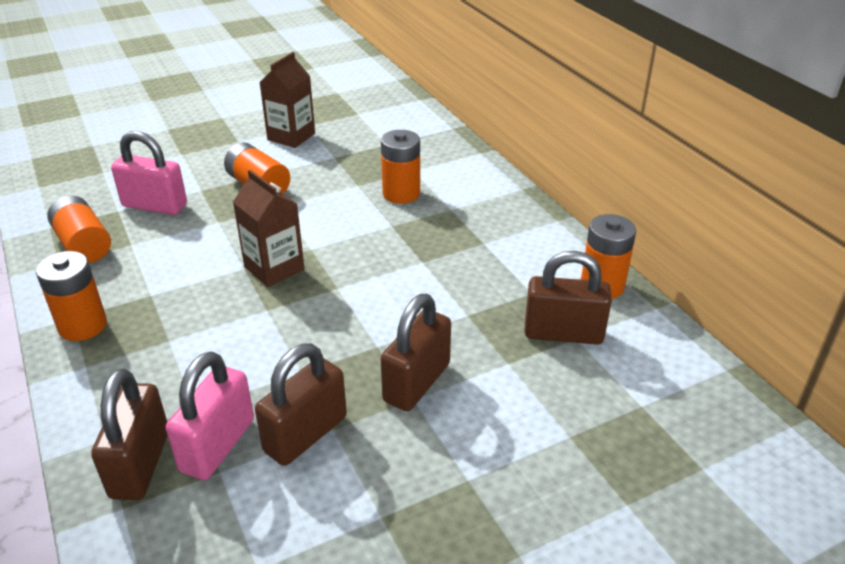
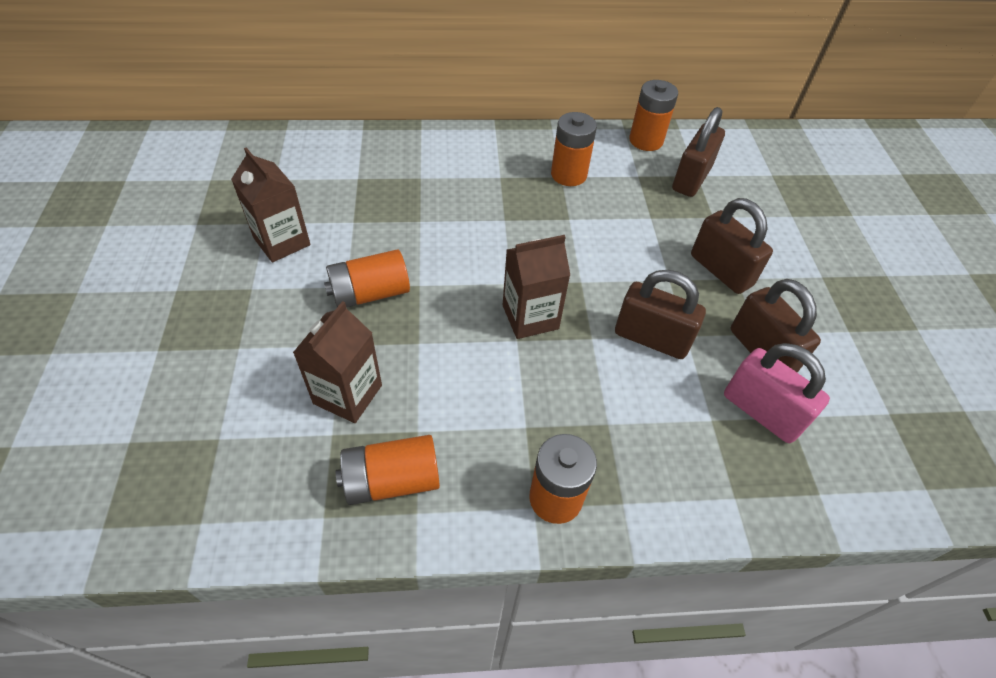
camera: 70 degrees left, 15 degrees up
brown padlock [91,369,168,500] -> brown padlock moved to [615,270,706,359]
pink padlock [111,131,187,215] -> brown carton [293,301,382,423]
orange battery [381,130,420,204] -> orange battery moved to [551,112,597,186]

